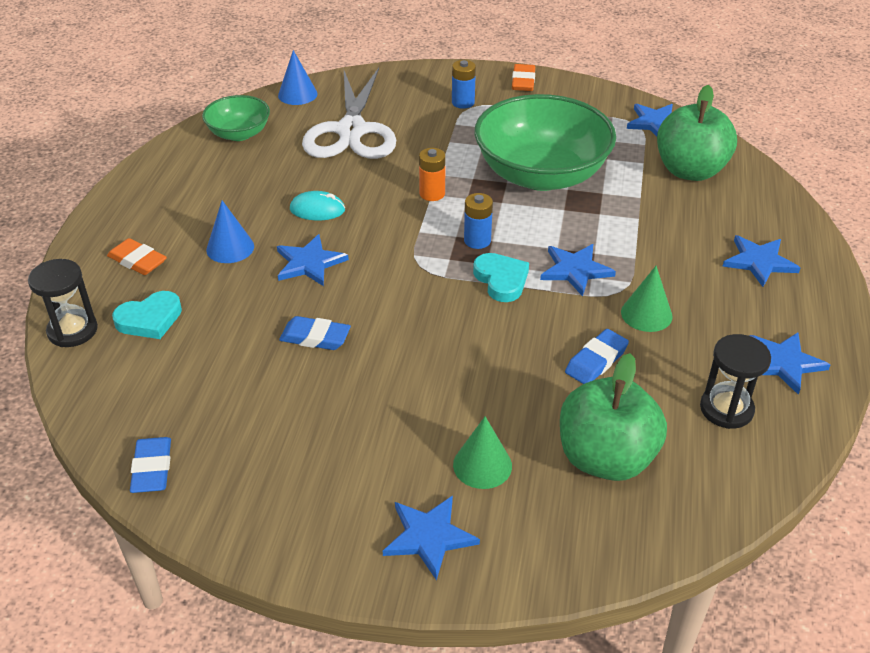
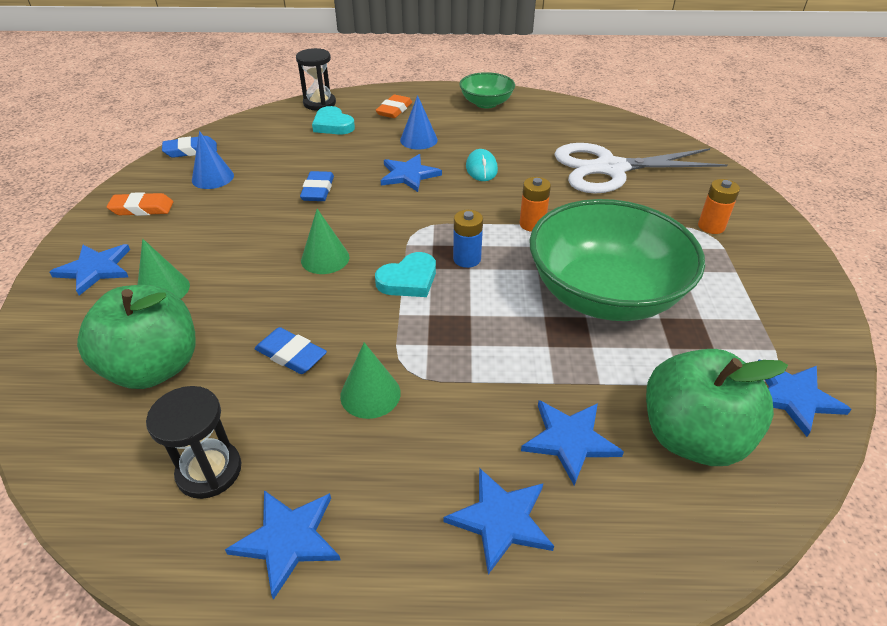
camera: 80 degrees right, 0 degrees up
green bowl [202,95,270,141] -> green bowl moved to [459,72,515,109]
blue cone [278,50,318,105] -> blue cone moved to [192,131,234,189]
blue battery [452,60,476,109] -> orange battery [698,179,740,234]
orange eraser [512,64,535,91] -> orange eraser moved to [107,192,173,216]
blue star [540,244,616,297] -> blue star moved to [521,400,624,486]
none -> green cone [301,209,350,274]

